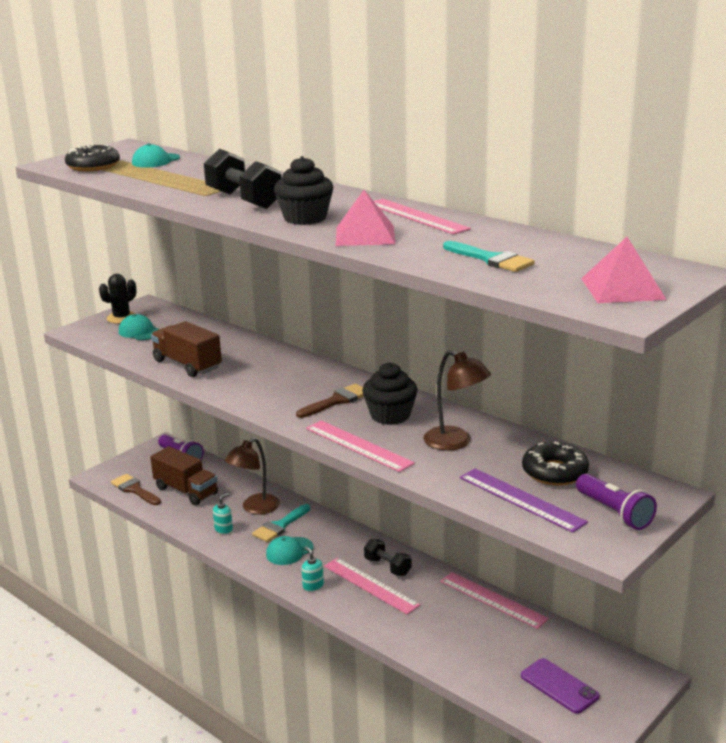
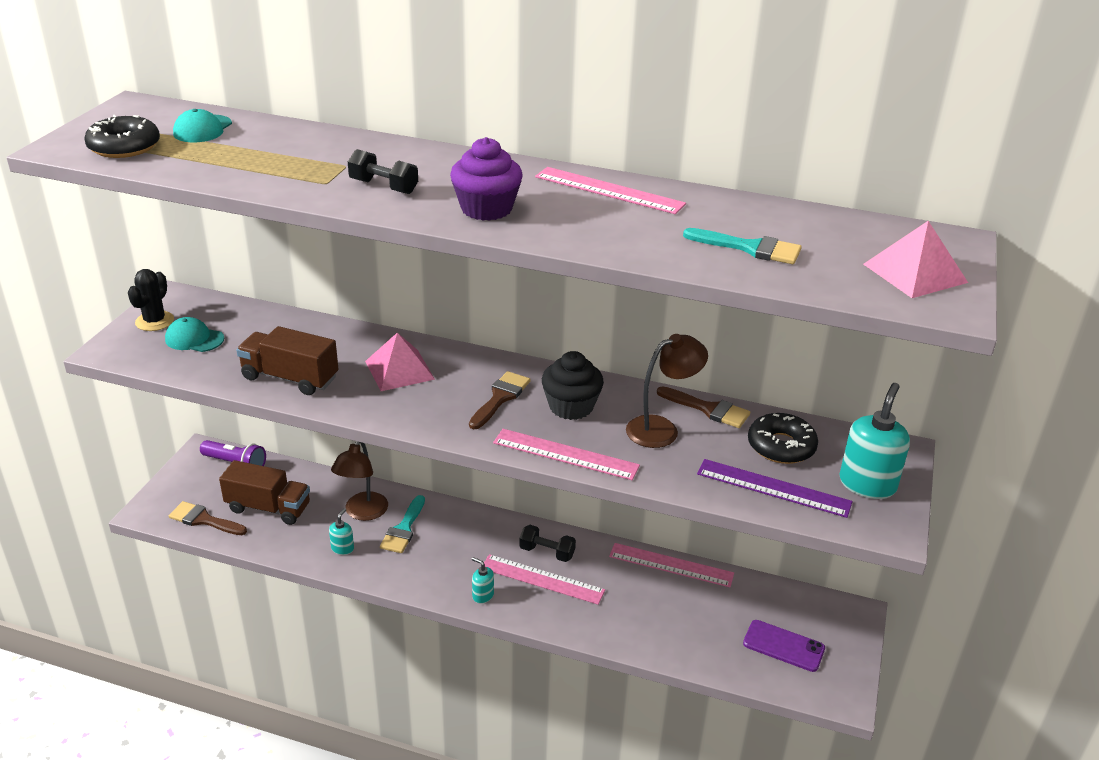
camera: 25 degrees left, 10 degrees up
black dumbbell [204,149,282,209] -> black dumbbell [348,149,418,194], size x0.60
turquoise cap [266,536,314,565] -> none
black cupcake [274,156,333,225] -> purple cupcake [450,137,523,221]
pink pyramid [336,190,395,246] -> pink pyramid moved to [365,333,435,391]
brown lamp [424,350,491,450] -> brown lamp turned 45 degrees counterclockwise [626,334,708,448]
purple flashlight [576,474,657,530] -> turquoise soap dispenser [839,383,910,499]
none -> brown brush [657,386,750,428]

